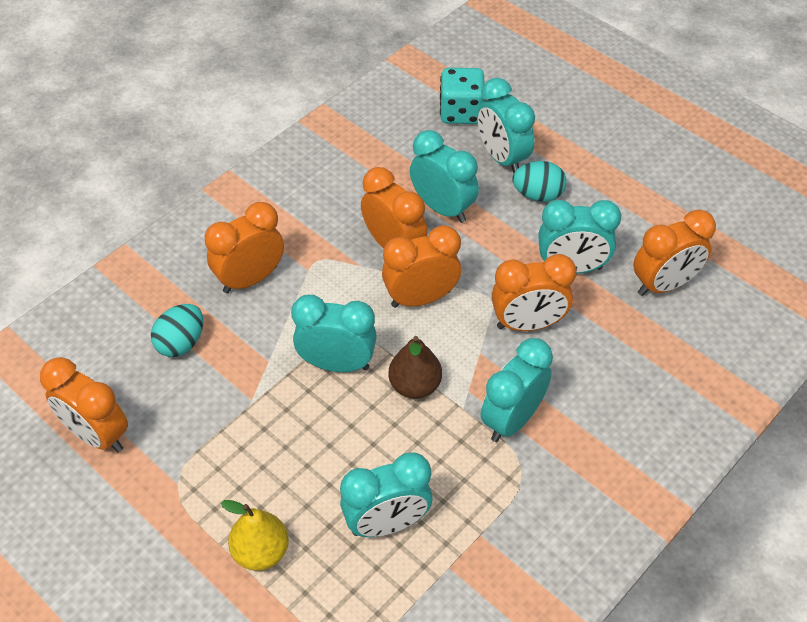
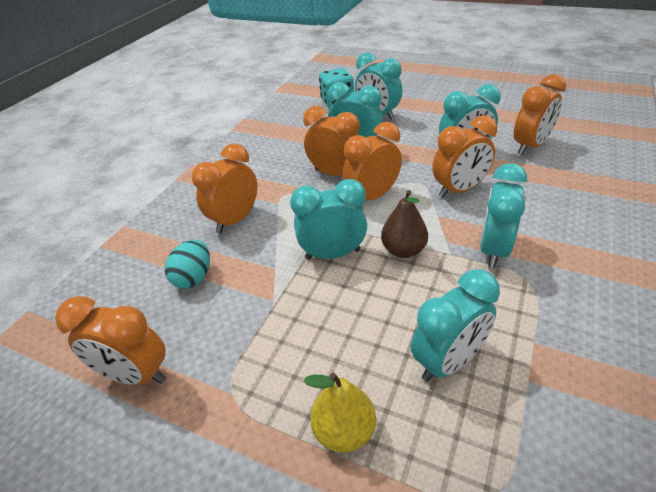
camera: 15 degrees left, 10 degrees down
turquoise egg [512,161,567,202] -> none

